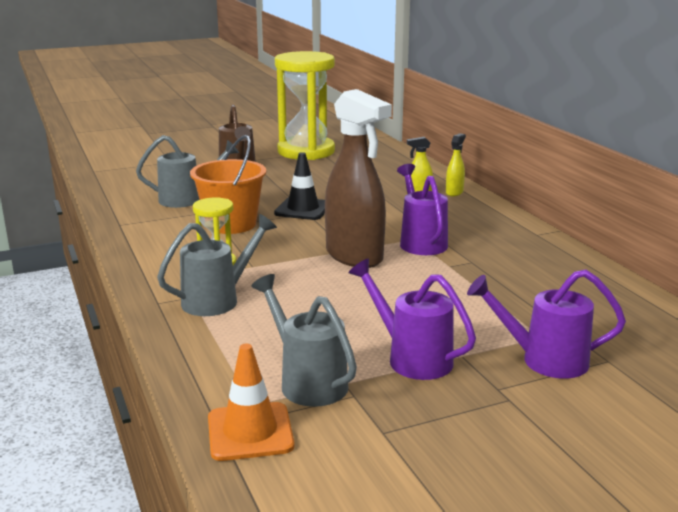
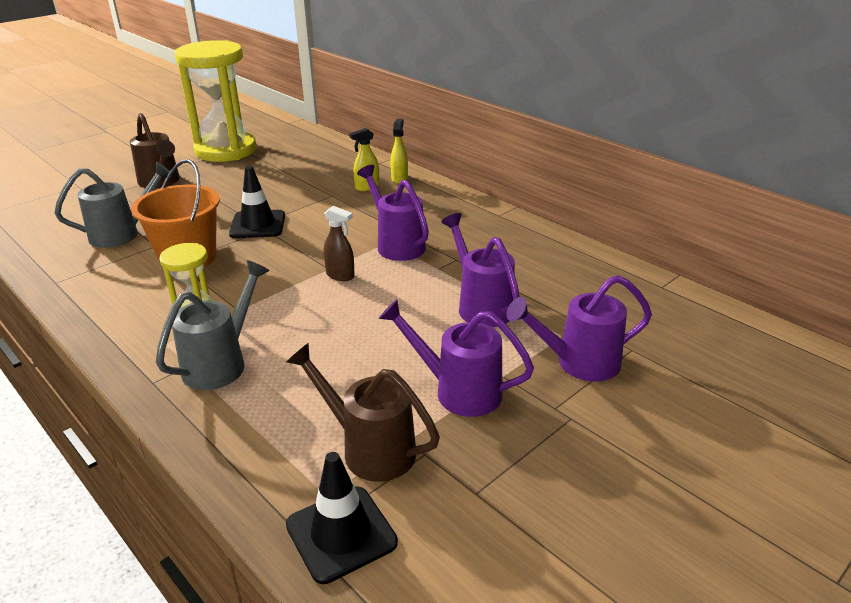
camera: 20 degrees left, 10 degrees up
orange traffic cone [208,344,294,461] -> black traffic cone [286,452,398,584]
grey watering can [251,274,357,407] -> brown watering can [286,343,440,482]
brown spray bottle [325,89,392,268] -> brown spray bottle [324,206,355,281], size x0.43
none -> purple watering can [441,213,520,327]

